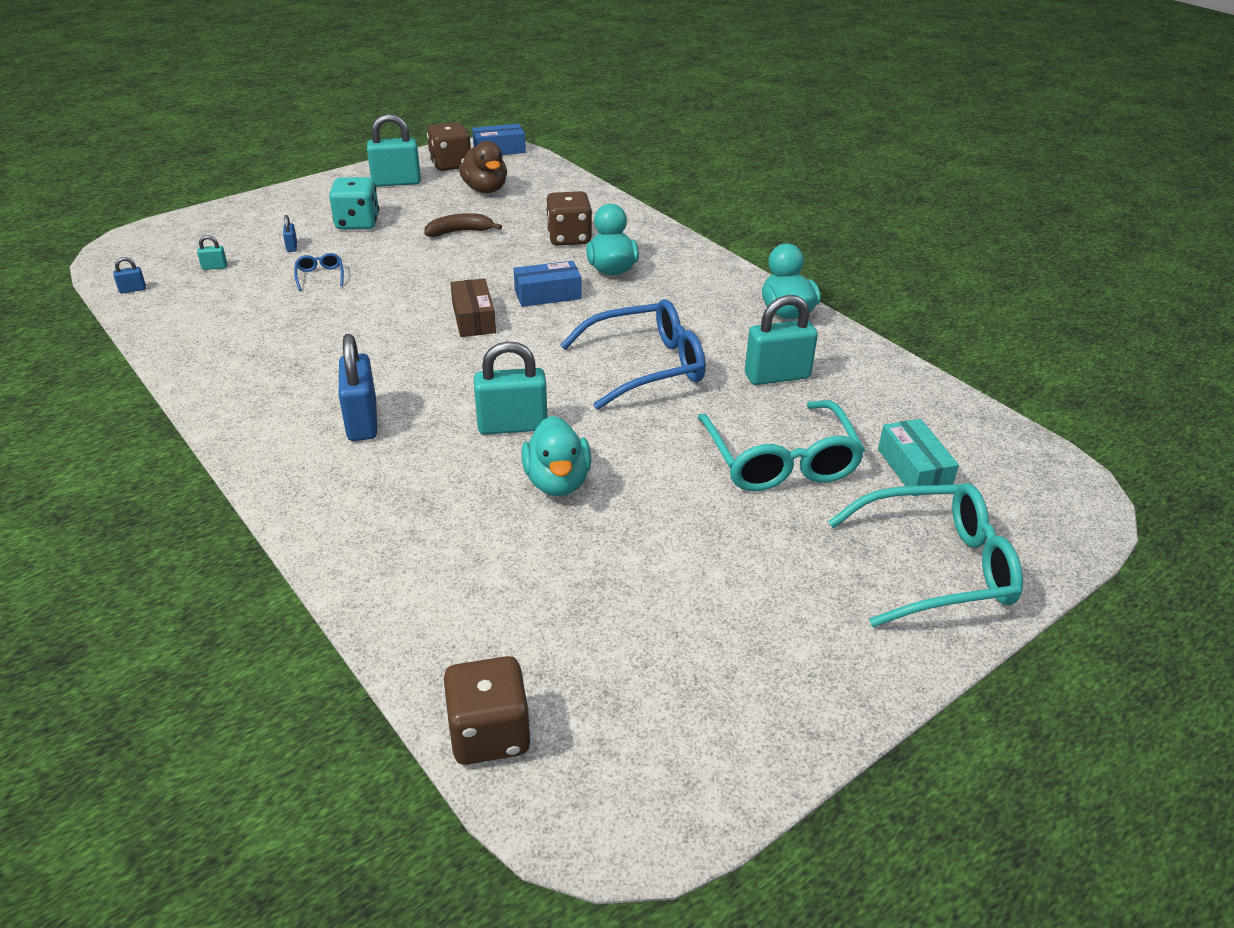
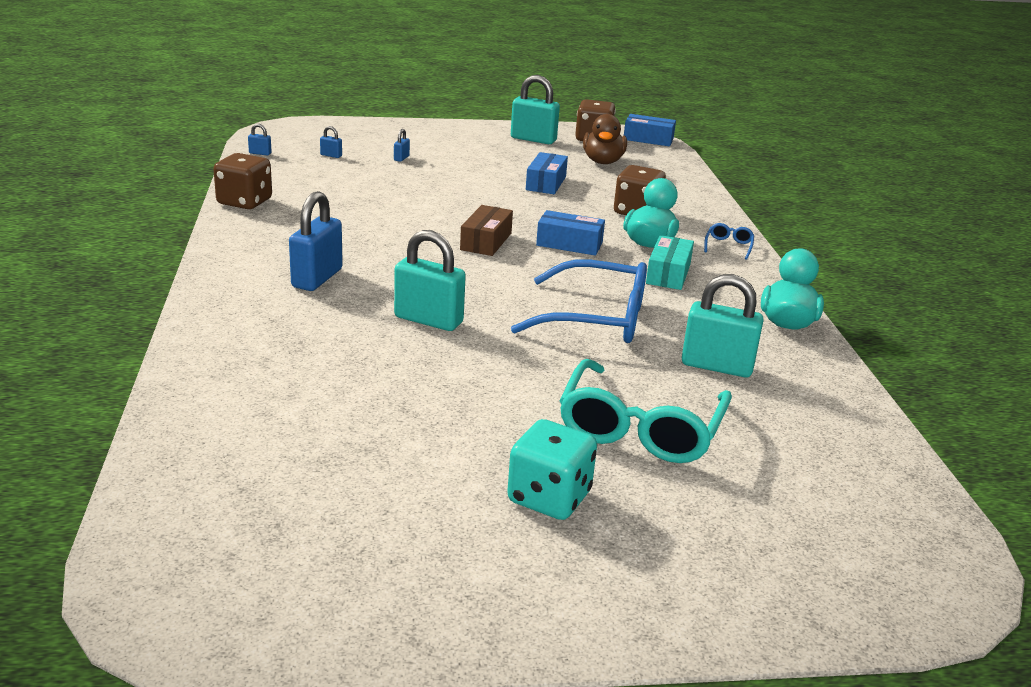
camera: 30 degrees right, 10 degrees down
turquoise padlock [197,235,227,270] -> blue padlock [320,126,342,158]
blue glasses [294,253,344,291] -> blue glasses moved to [704,223,754,260]
turquoise dice [329,177,379,230] -> turquoise dice moved to [507,419,597,520]
brown banana [424,213,502,237] -> blue box [526,152,568,194]
brown dice [443,656,531,765] -> brown dice moved to [213,153,272,209]
turquoise duck [522,416,591,496] -> none
turquoise glasses [828,483,1023,627] -> none
turquoise box [878,419,959,496] -> turquoise box moved to [646,235,694,290]

